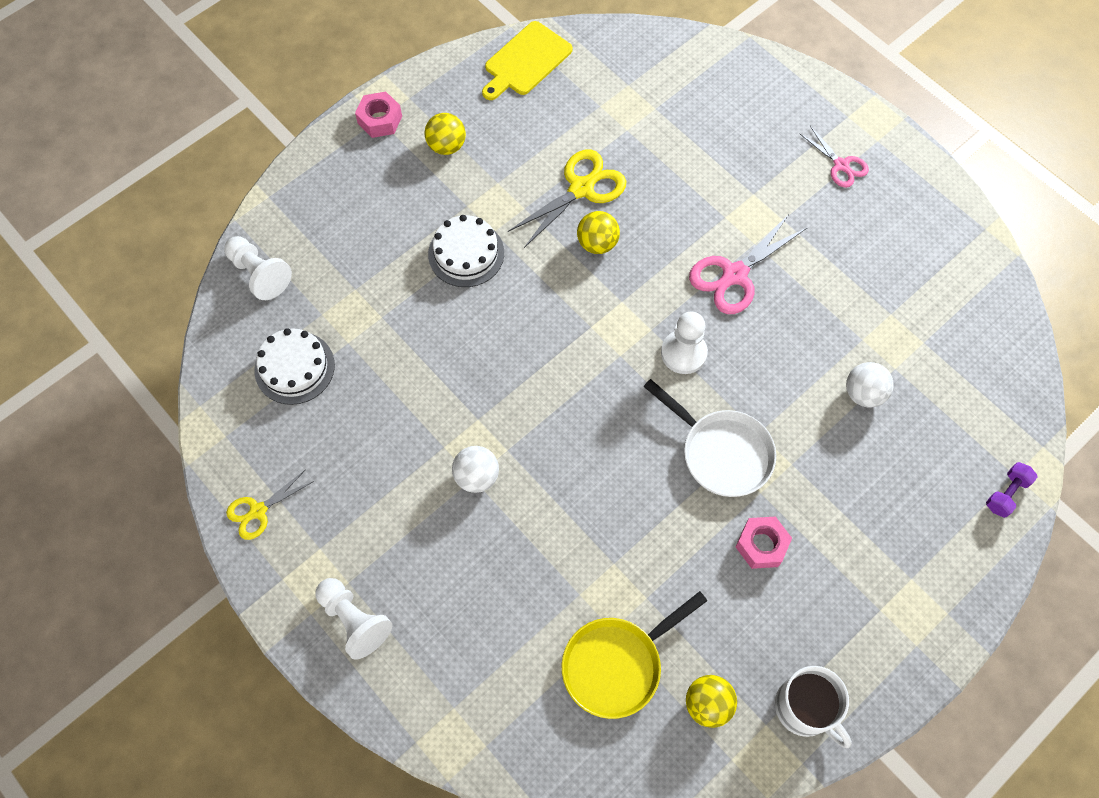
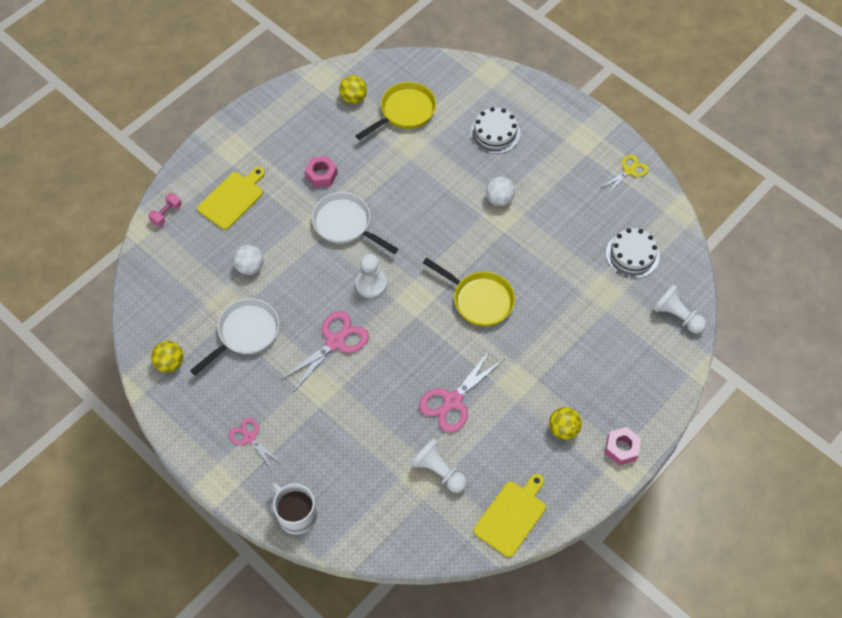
camera: 175 degrees right, 5 degrees down
white pawn [315,578,392,660] -> white pawn moved to [411,439,467,493]
white cake [428,215,504,287] -> white cake moved to [470,107,521,154]
yellow scissors [508,149,626,248] -> pink scissors [419,349,503,433]
yellow ball [577,211,620,254] -> yellow ball moved to [151,341,183,372]
white mug [775,666,852,748] -> white mug moved to [271,483,317,535]
purple dumbbell [986,462,1037,518] -> pink dumbbell [148,193,182,227]
none -> white pan [190,298,279,375]
none -> yellow cutting board [197,167,265,230]
none -> yellow pan [423,258,515,326]

